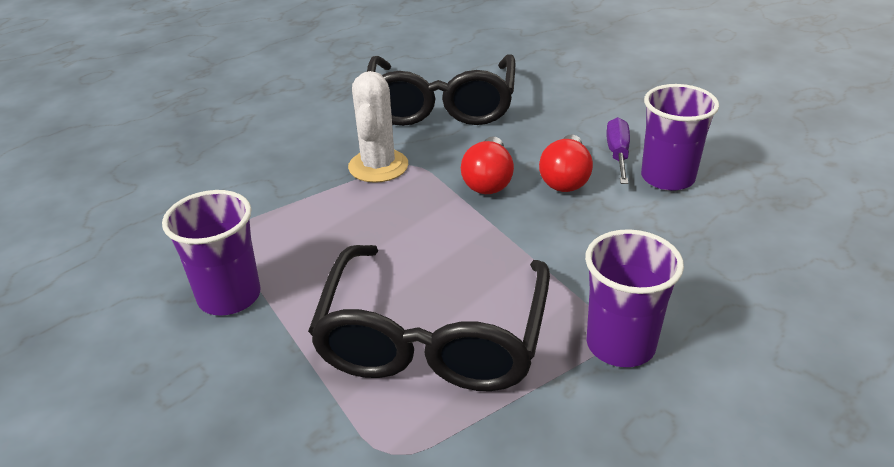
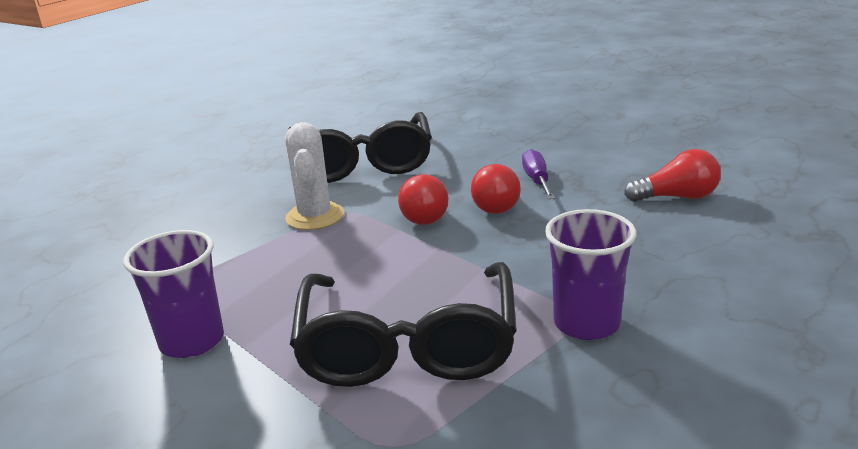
camera: 10 degrees left, 10 degrees down
purple cup [641,84,719,191] -> none
none -> red light bulb [624,149,721,202]

